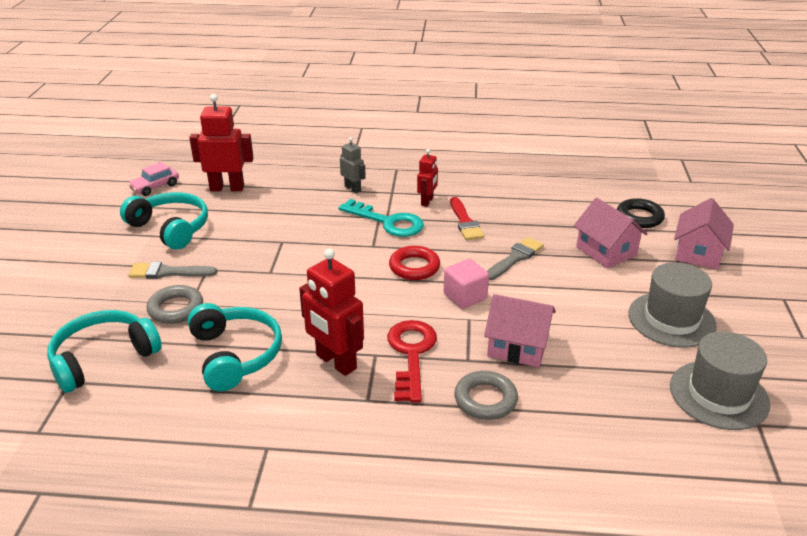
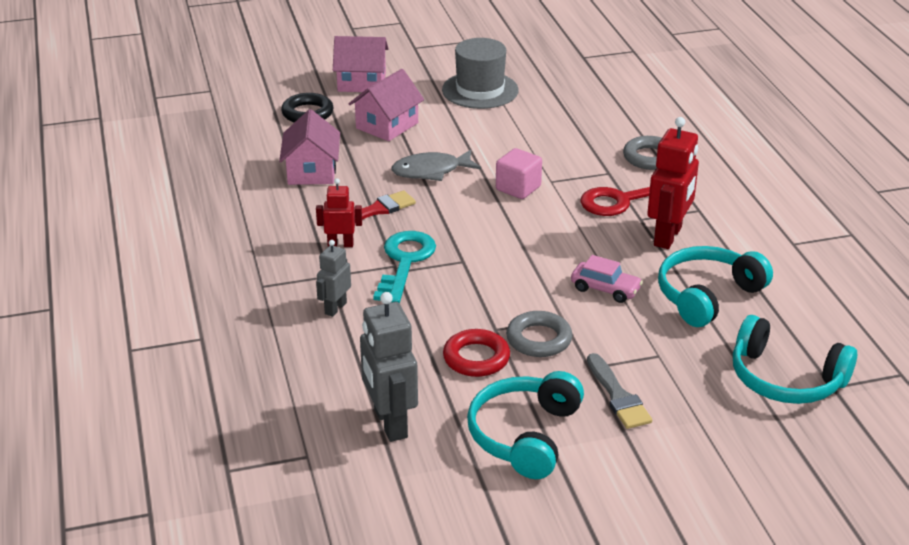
camera: 110 degrees left, 0 degrees up
pink car [128,162,179,196] -> pink car moved to [571,255,643,303]
grey ring [147,285,203,324] -> grey ring moved to [506,311,573,357]
red robot [189,94,254,191] -> grey robot [360,292,418,442]
red ring [389,246,440,280] -> red ring moved to [443,329,510,377]
pink house [484,294,556,367] -> pink house moved to [279,109,340,185]
grey brush [487,237,544,280] -> grey fish [392,150,481,181]
grey hat [670,331,770,430] -> none

